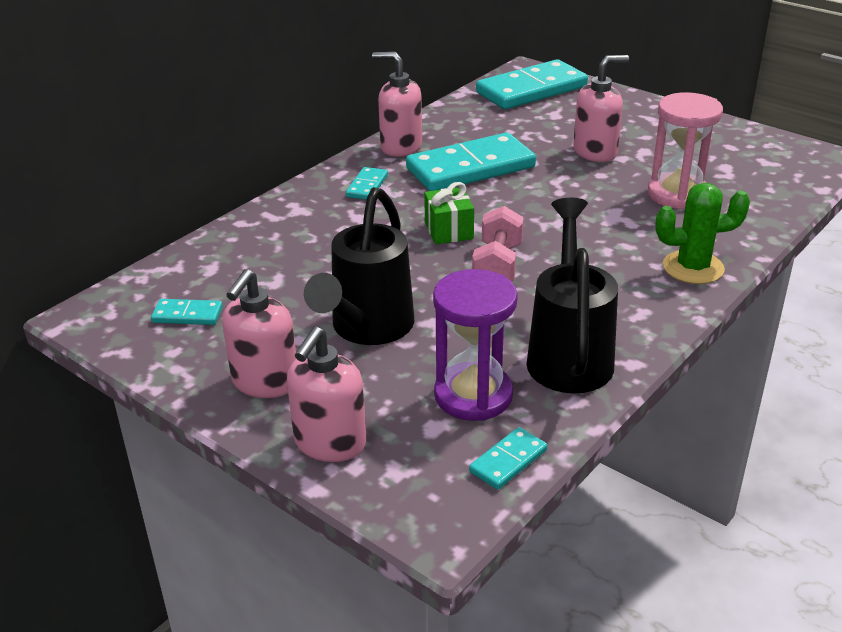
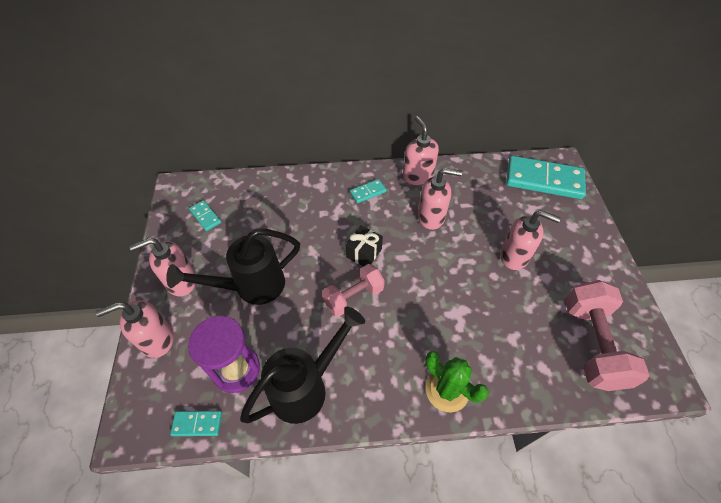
camera: 45 degrees right, 20 degrees up
turquoise domino [406,133,536,191] -> pink soap dispenser [418,168,462,230]
green gift [424,182,474,244] -> black gift [346,225,383,267]
pink hourglass [648,92,723,210] -> none
none -> pink dumbbell [565,280,650,391]

